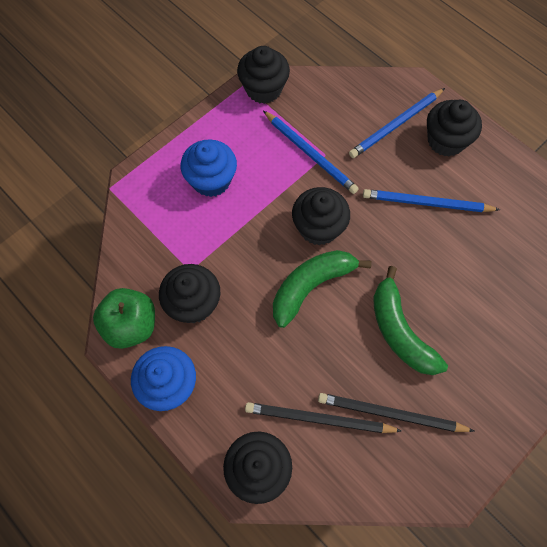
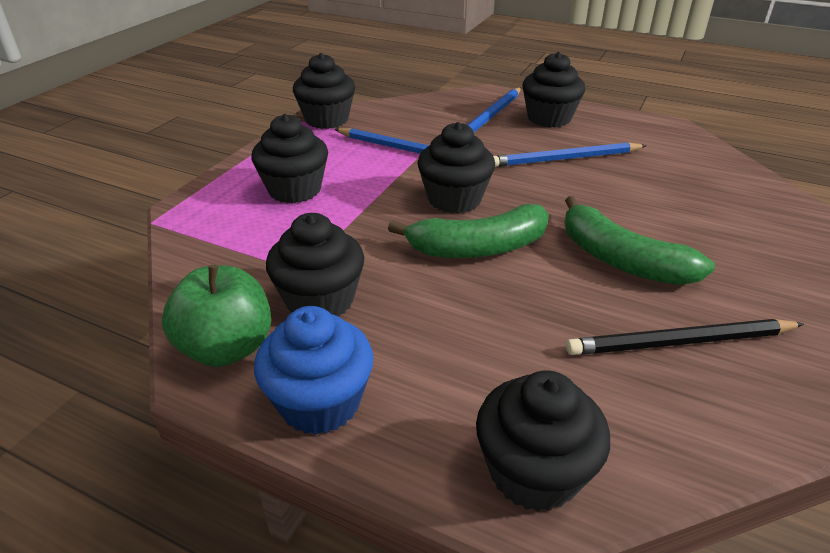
camera: 20 degrees left, 30 degrees down
blue cupcake [180,140,237,197] -> black cupcake [251,114,328,204]
black pencil [245,402,402,433] -> none
green banana [273,250,371,328] -> green banana turned 135 degrees counterclockwise [388,204,549,258]

